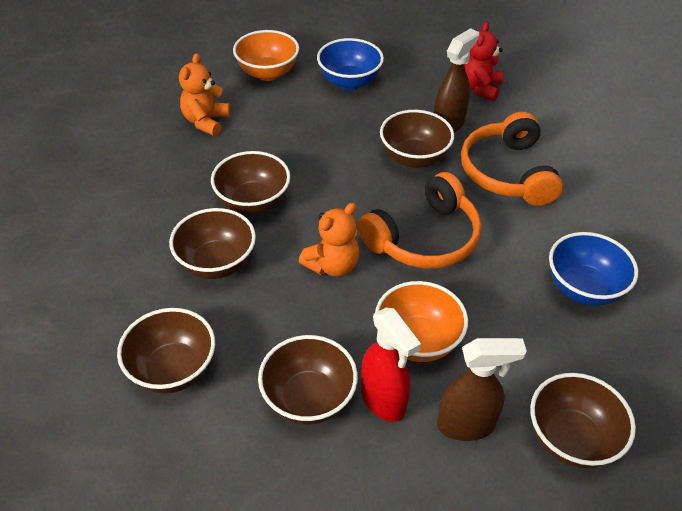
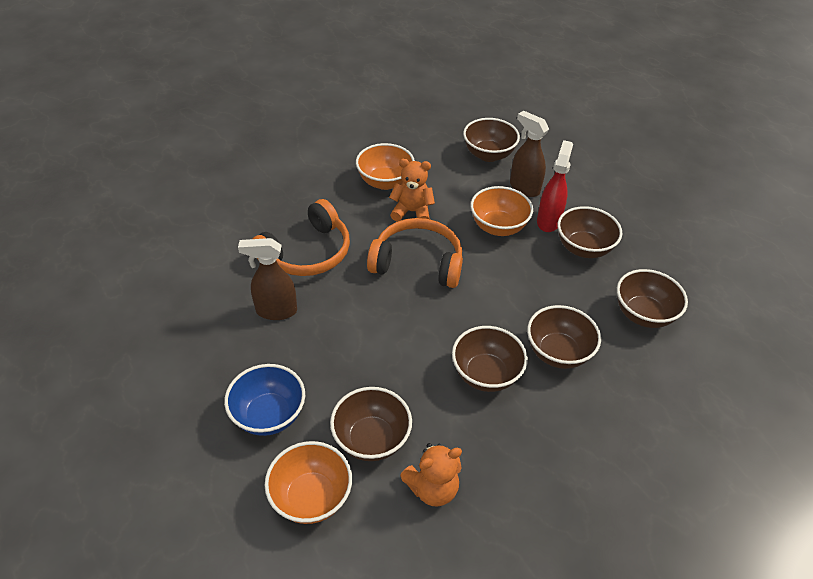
camera: 130 degrees left, 0 degrees up
orange teddy bear [299,203,360,276] -> orange teddy bear moved to [389,159,435,222]
brown bowl [380,110,454,168] -> brown bowl moved to [330,387,412,461]
red teddy bear [464,22,503,101] -> none
blue bowl [549,232,638,306] -> orange bowl [356,143,415,190]

